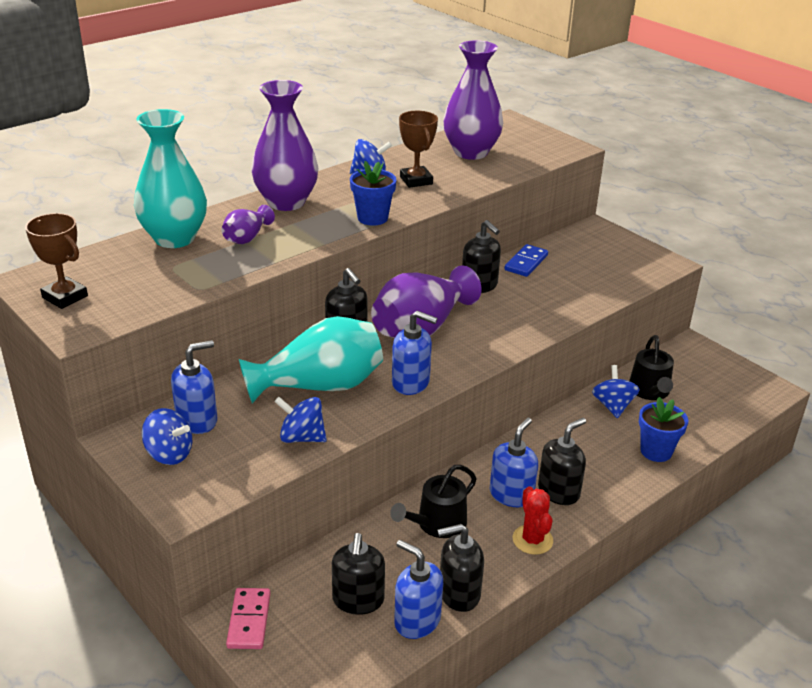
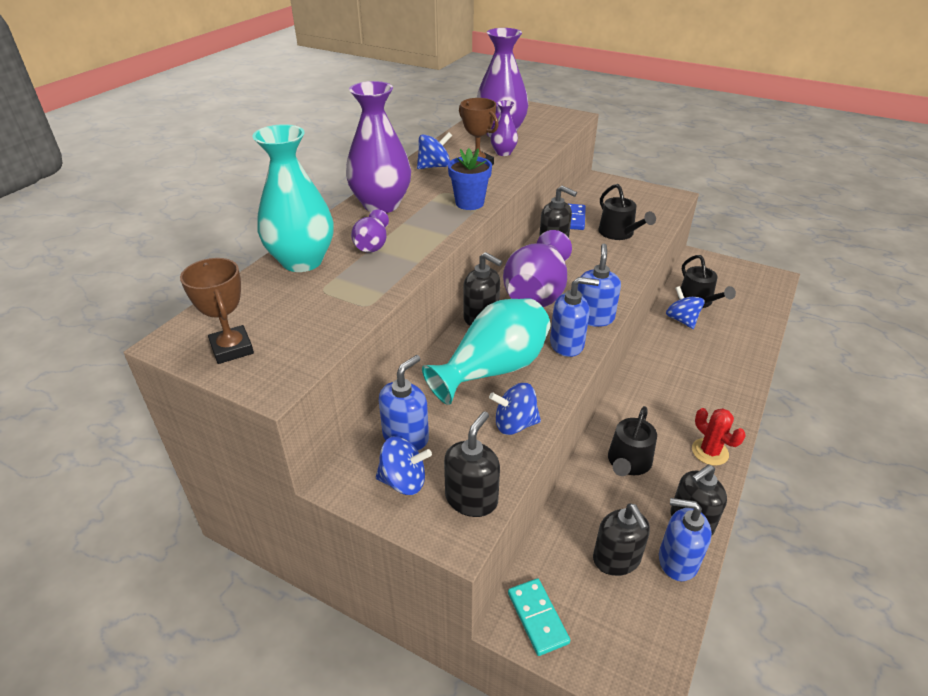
camera: 20 degrees left, 5 degrees up
brown trophy [25,213,88,309] -> brown trophy turned 45 degrees clockwise [180,258,254,364]
pink domino [226,588,271,649] -> turquoise domino [508,578,570,656]
blue soap dispenser [490,418,538,507] -> blue soap dispenser moved to [577,243,621,327]
black soap dispenser [538,418,586,505] -> black soap dispenser moved to [444,411,500,517]
blue flower pot [639,397,688,462] -> none
none -> purple vase [491,100,518,156]
none -> black watering can [598,184,656,240]

